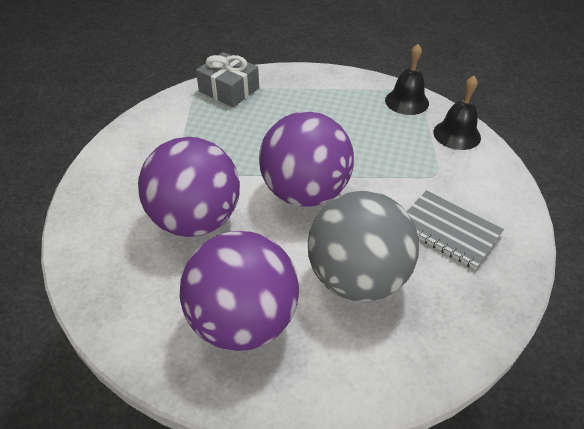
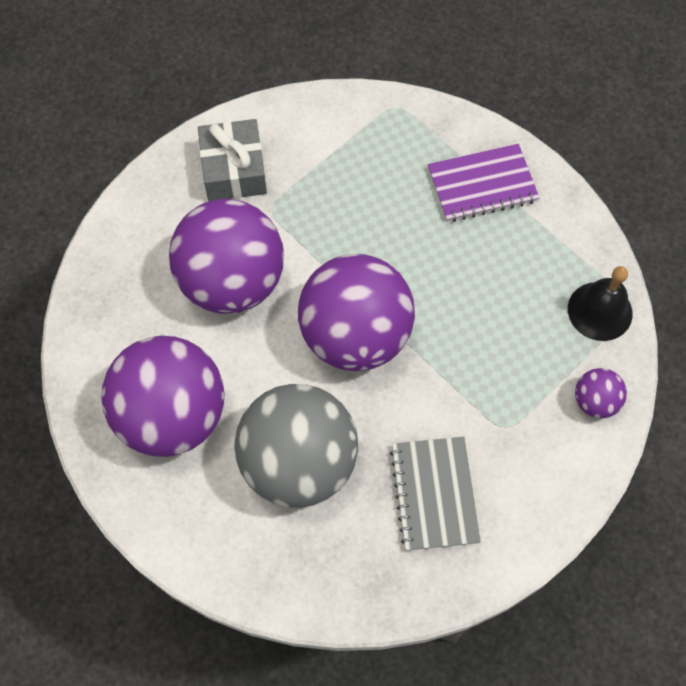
camera: 45 degrees right, 20 degrees up
grey gift [196,52,259,107] -> grey gift moved to [198,119,267,201]
black bell [433,76,481,150] -> purple ball [575,368,627,418]
none -> purple notebook [428,144,540,222]

